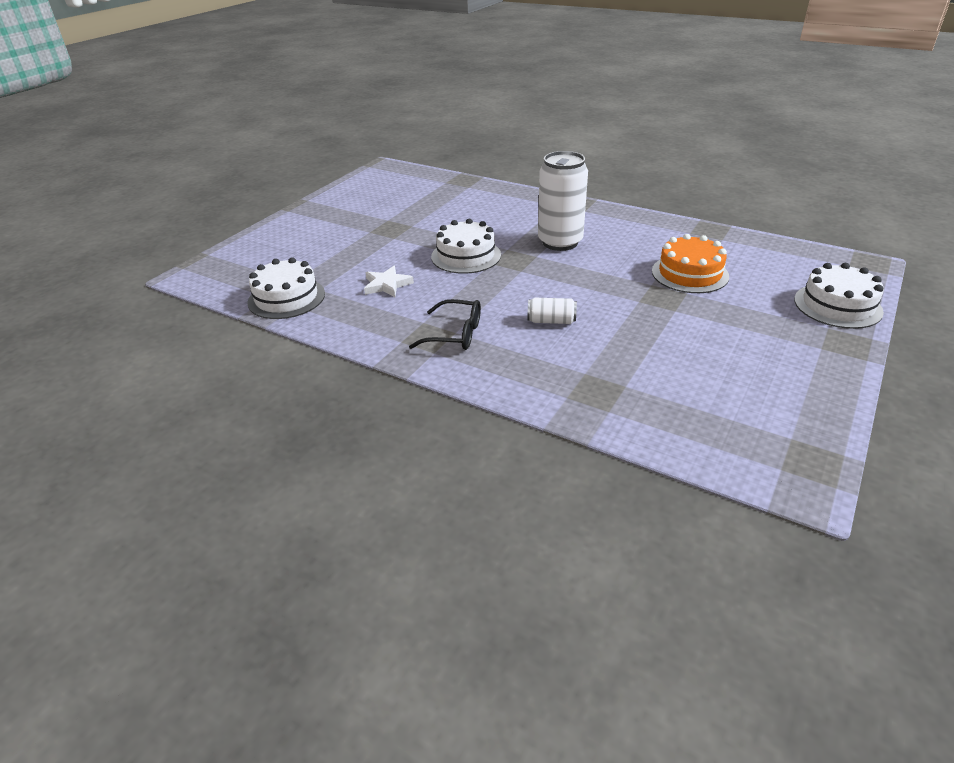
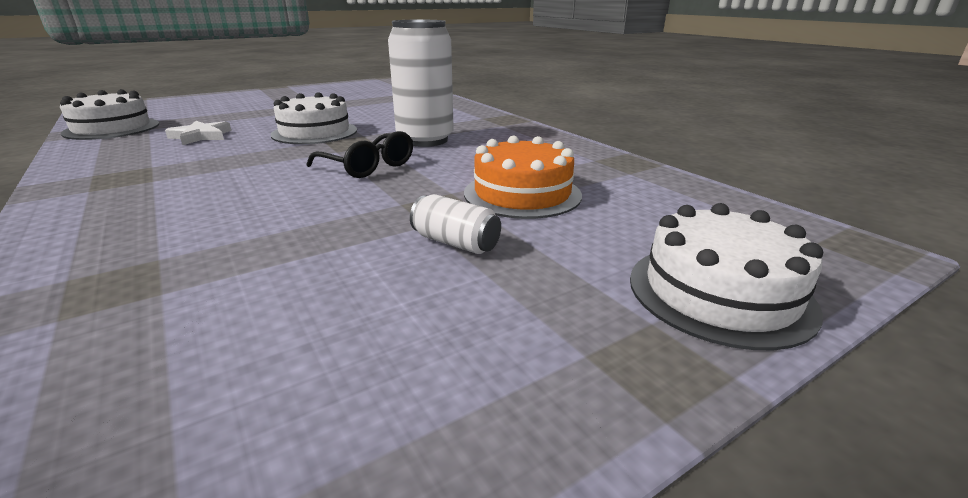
camera: 25 degrees right, 10 degrees down
black glasses [409,299,481,350] -> black glasses moved to [306,131,413,178]
white can [528,298,577,324] -> white can moved to [410,194,501,254]

